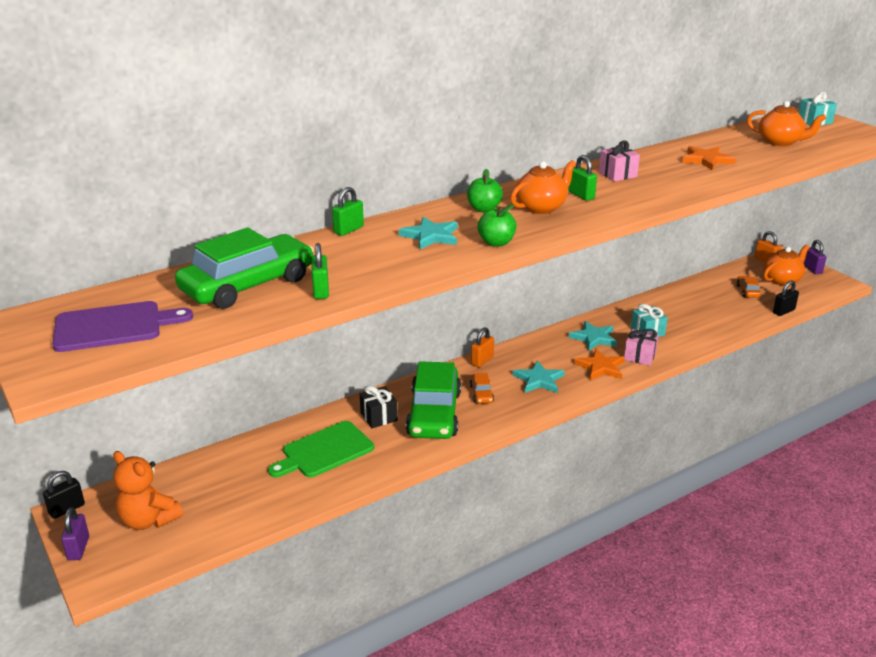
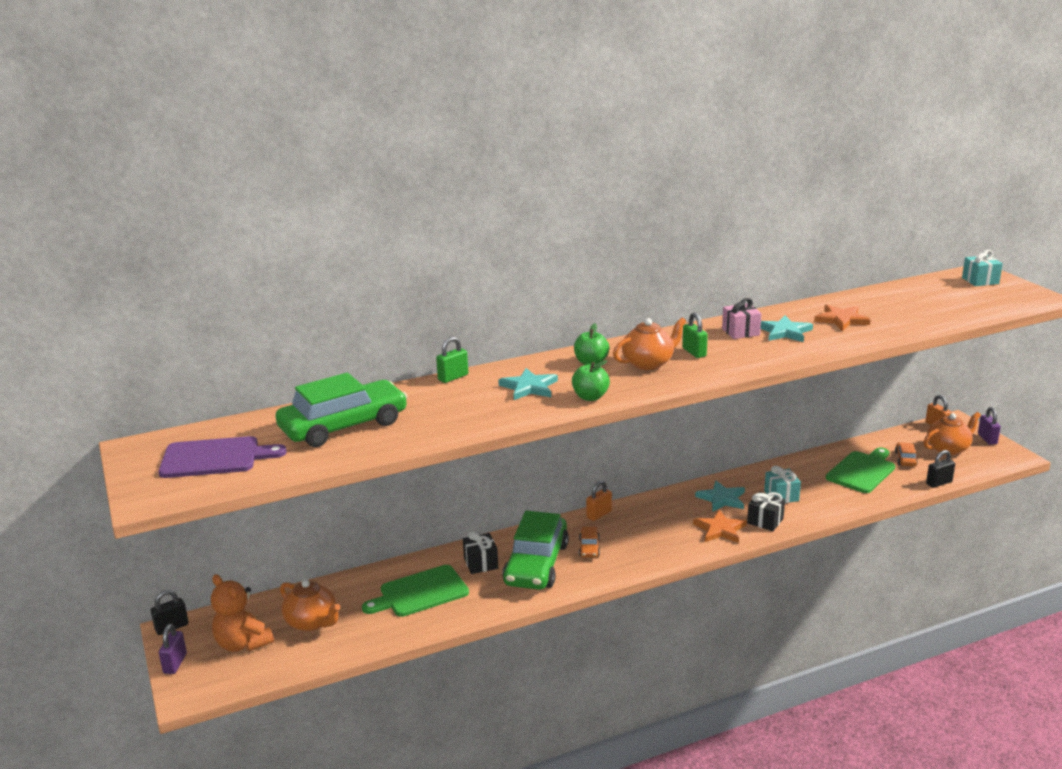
camera: 10 degrees right, 5 degrees down
green padlock [311,243,329,299] -> none
turquoise star [513,360,565,393] -> turquoise star moved to [760,315,813,342]
pink gift [624,329,659,366] -> black gift [747,492,785,531]
orange teapot [747,101,826,146] -> orange teapot moved to [280,579,341,631]
none -> green cutting board [826,448,895,493]

